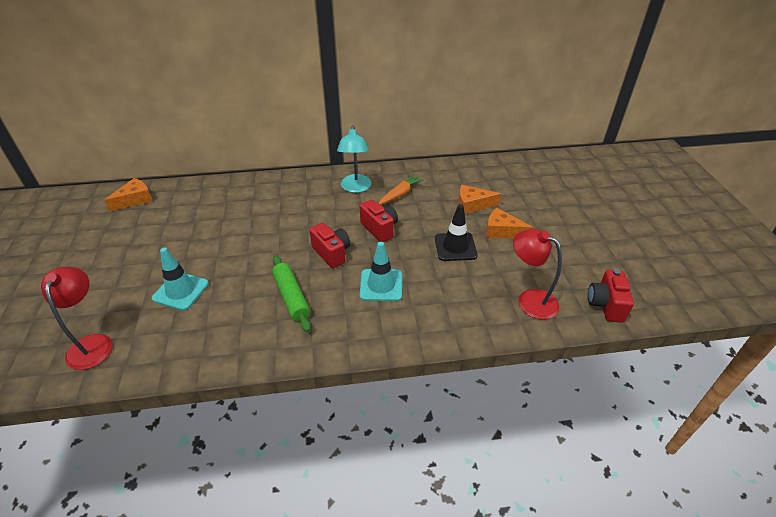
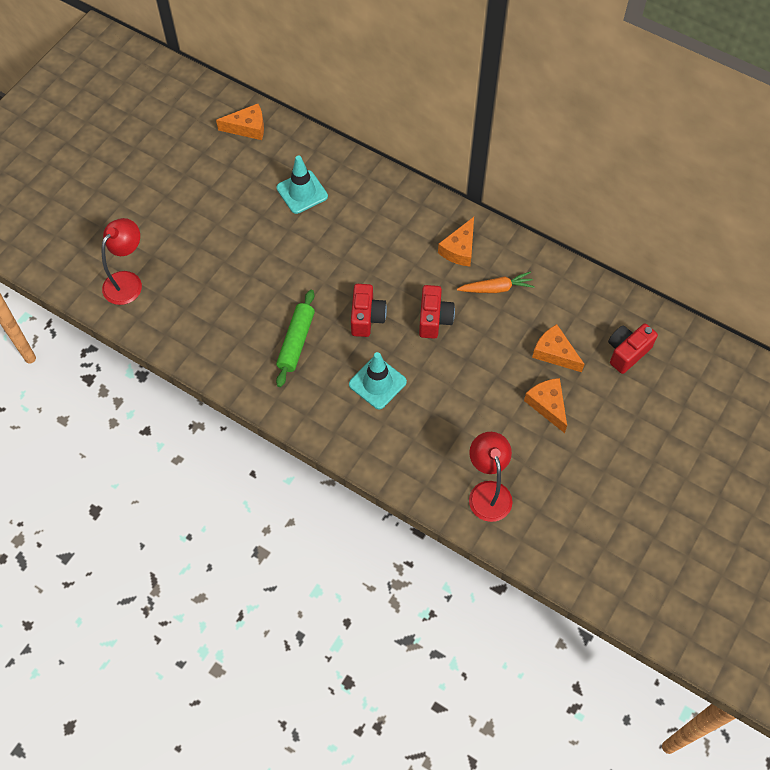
camera: 40 degrees right, 20 degrees up
turquoise traffic cone [152,247,209,311] -> turquoise traffic cone moved to [277,155,328,214]
turquoise lamp [337,125,371,193] -> orange cheese [438,217,474,267]
black traffic cone [435,204,477,261] -> none
red camera [588,269,634,323] -> red camera moved to [608,324,658,374]

